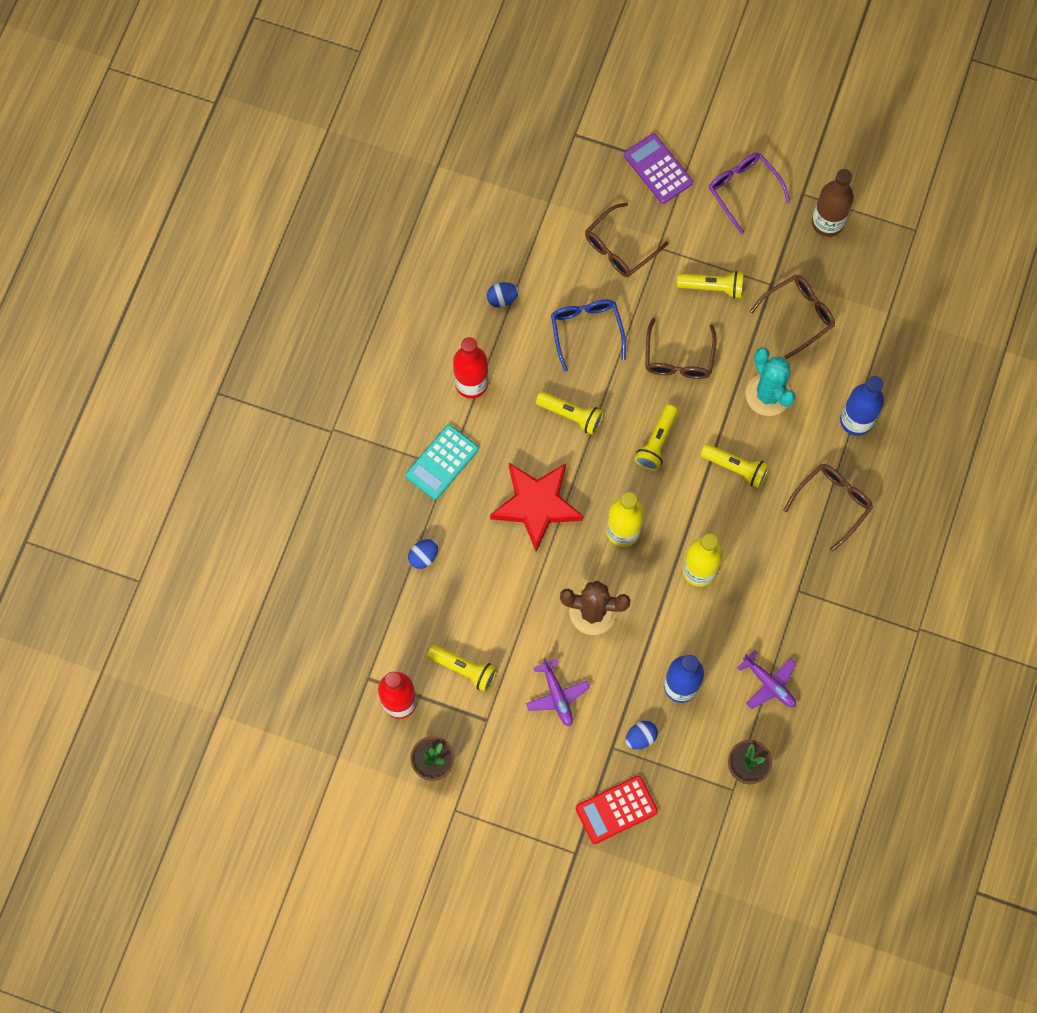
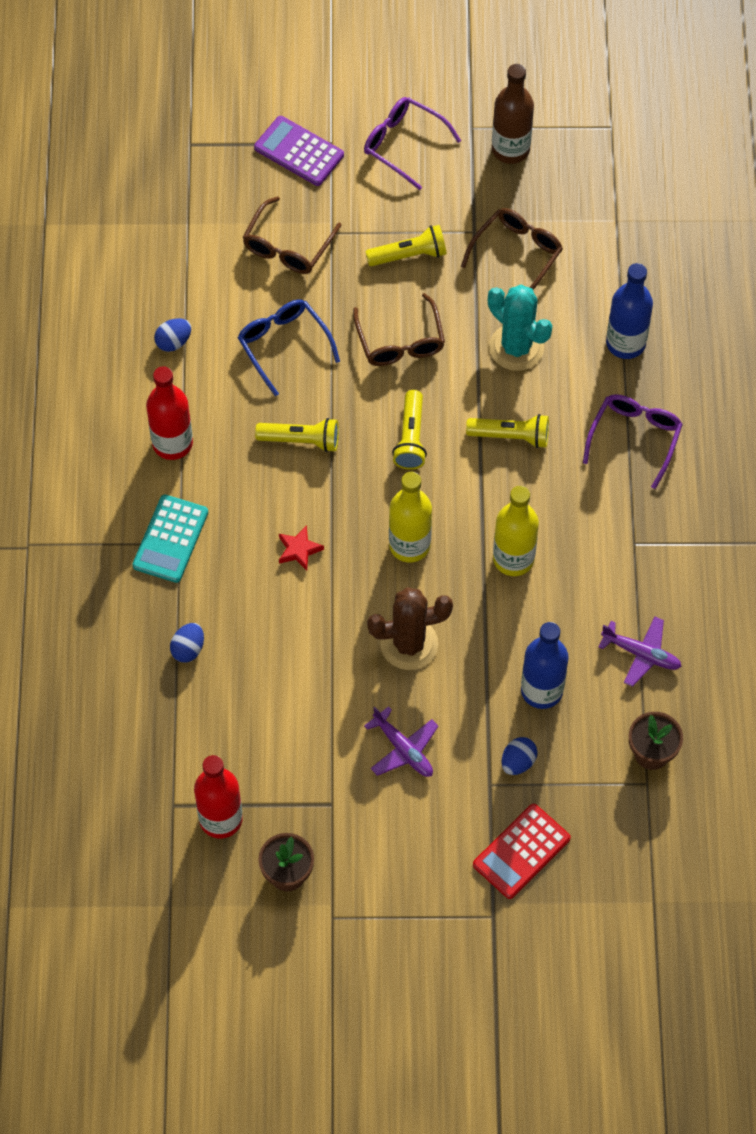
camera: 20 degrees left, 10 degrees down
yellow flashlight [427,645,497,692] -> none
red star [490,463,583,552] -> red star [279,525,324,571], size x0.42
brown glasses [783,464,873,552] -> purple glasses [583,394,683,489]

